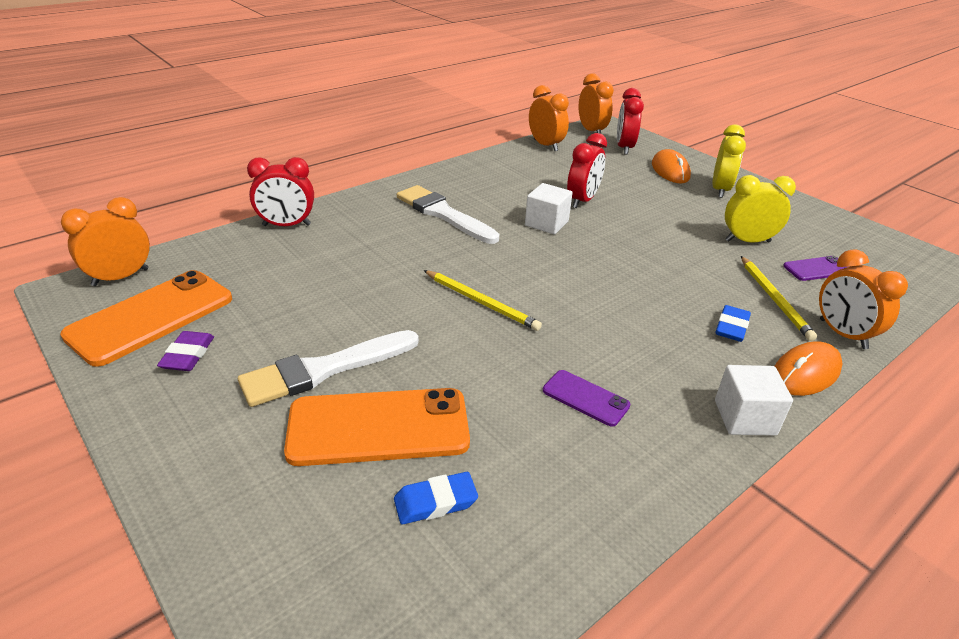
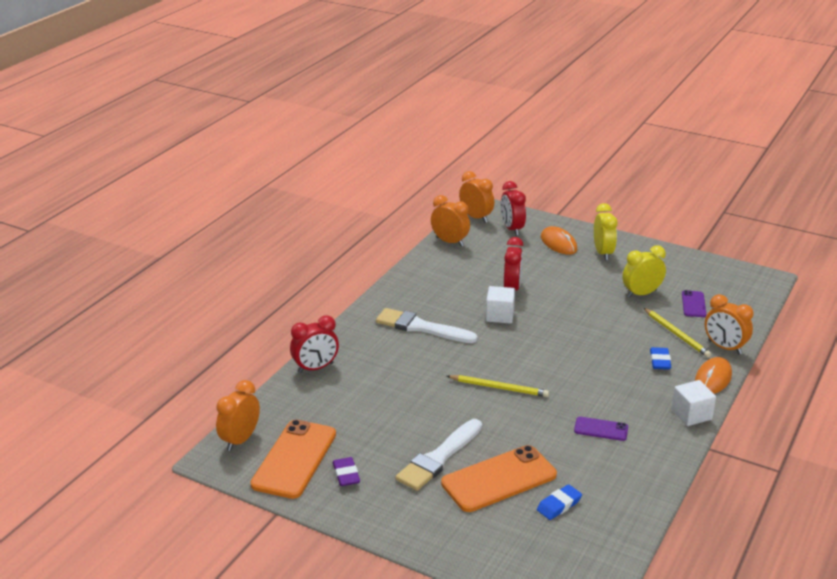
camera: 20 degrees left, 5 degrees down
purple phone [783,256,847,281] -> purple phone turned 45 degrees counterclockwise [682,290,706,317]

